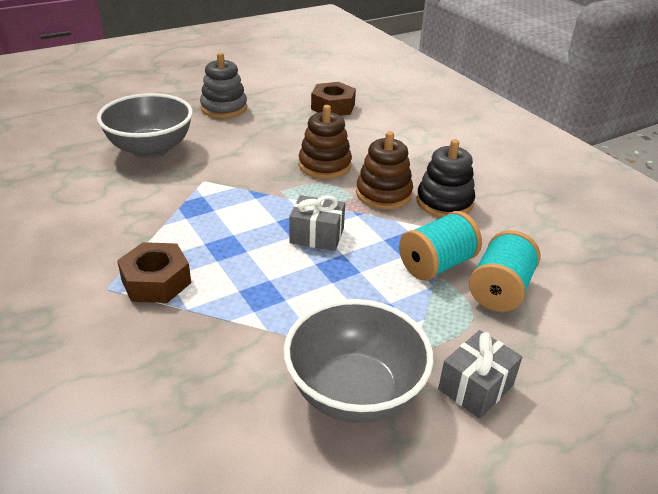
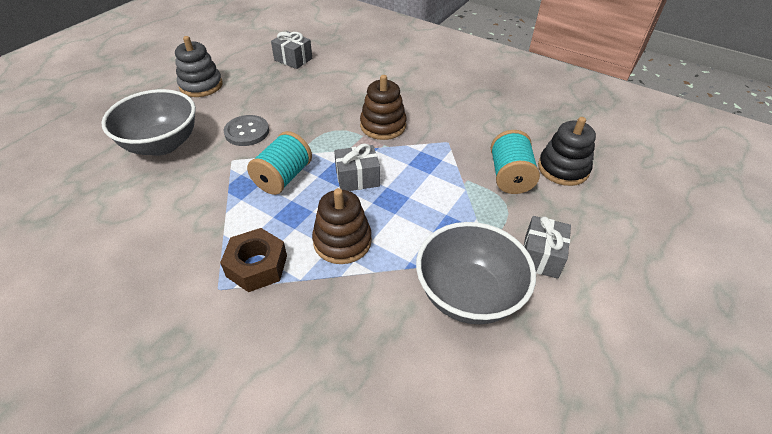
camera: 25 degrees left, 10 degrees up
brown stacking toy [299,105,352,179] -> brown stacking toy moved to [312,188,372,264]
brown nut [311,82,356,116] -> grey gift [271,31,312,69]
turquoise spool [399,211,482,281] -> turquoise spool moved to [247,131,312,195]
black stacking toy [416,139,475,218] -> black stacking toy moved to [538,117,596,186]
none -> grey button [224,115,269,146]

